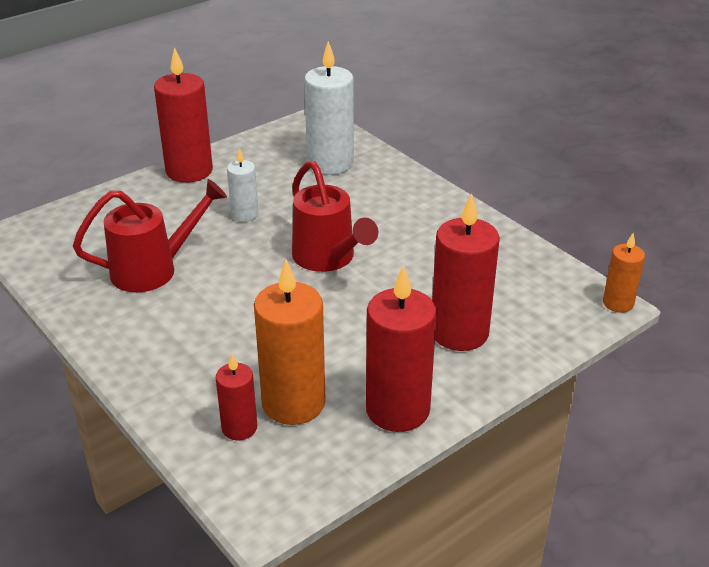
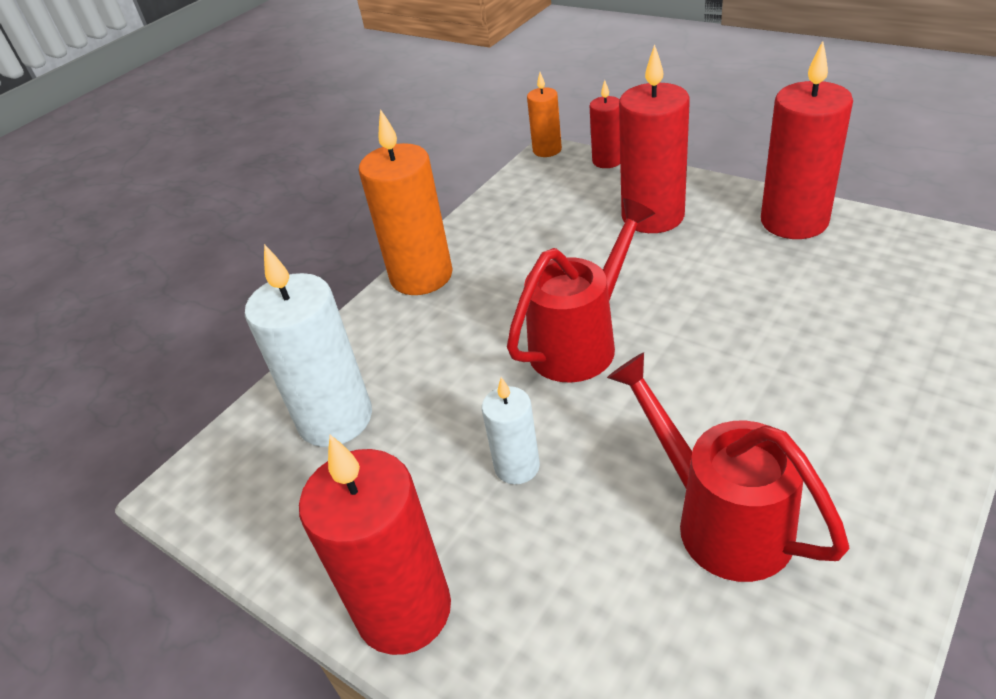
camera: 100 degrees left, 5 degrees up
red candle [216,354,257,440] -> red candle moved to [590,80,620,168]
orange candle [254,260,326,425] -> orange candle moved to [359,109,453,295]

